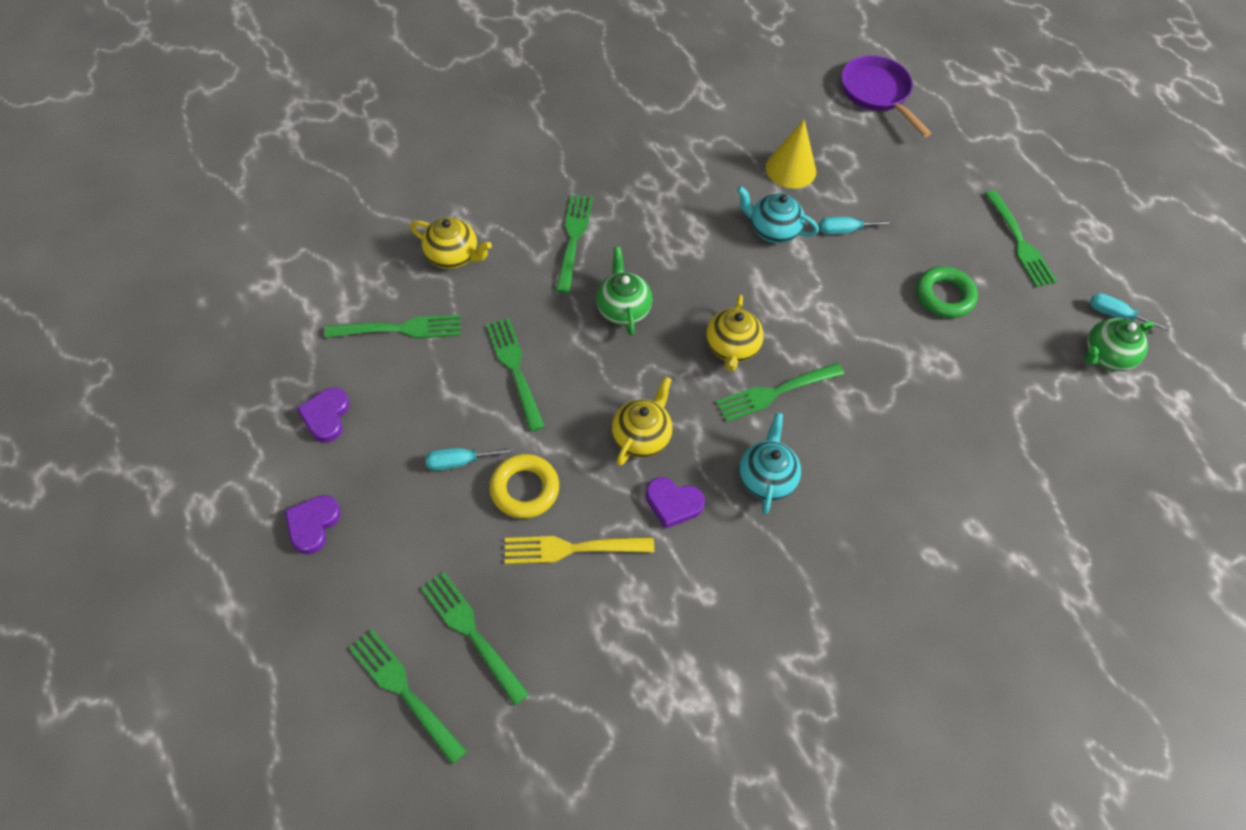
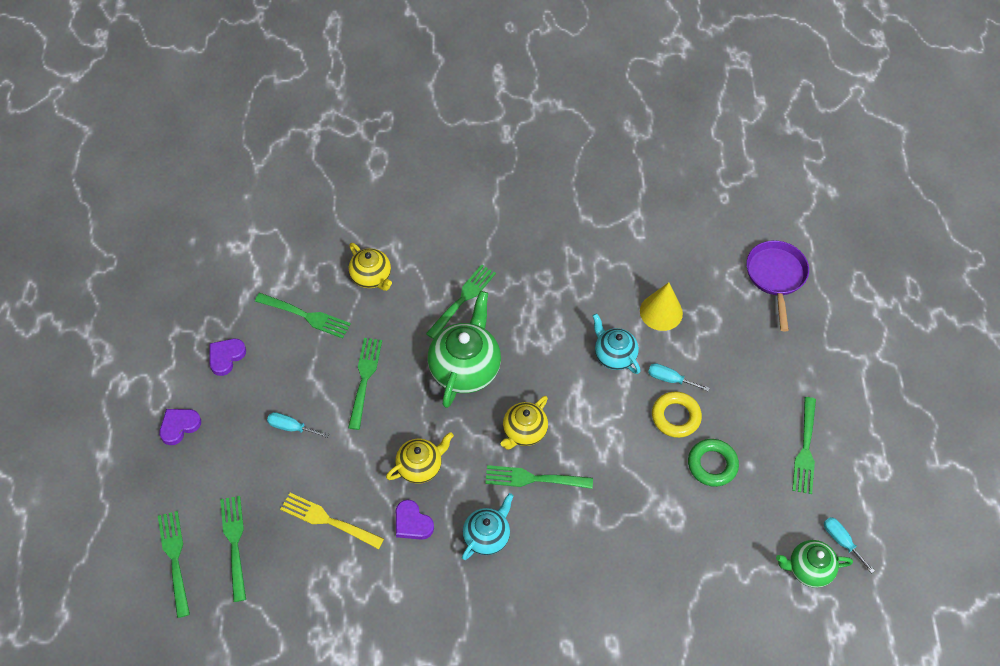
camera: 30 degrees right, 0 degrees up
yellow ring [489,454,559,519] -> yellow ring moved to [652,391,702,438]
green teapot [596,247,652,336] -> green teapot [428,291,501,408], size x1.66

